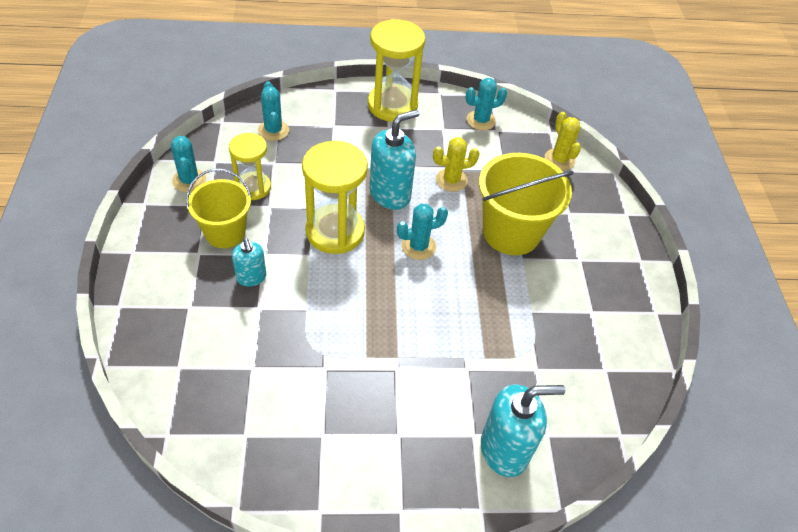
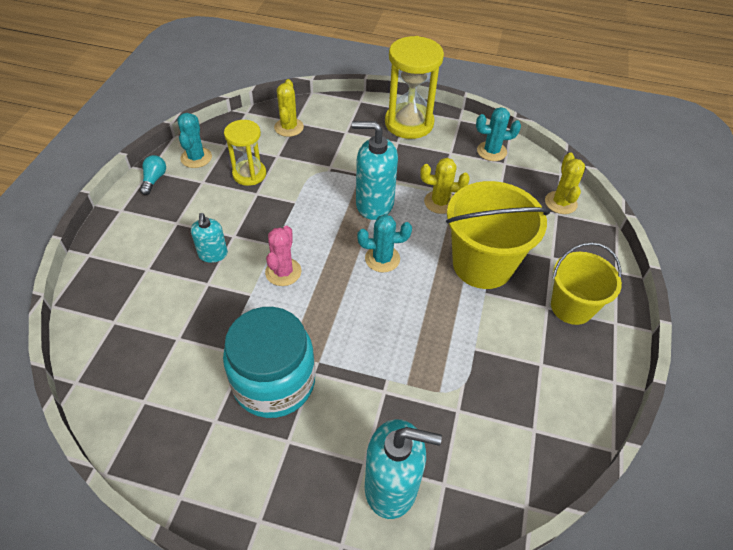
camera: 20 degrees right, 0 degrees up
yellow bucket [186,169,252,248] -> yellow bucket moved to [551,242,622,325]
turquoise cactus [258,81,289,141] -> yellow cactus [274,79,304,137]
yellow hourglass [302,141,368,254] -> none
turquoise soap dispenser [369,109,419,210] -> turquoise soap dispenser turned 150 degrees counterclockwise [352,121,398,220]
none -> turquoise light bulb [140,155,166,195]
none -> turquoise jar [223,307,315,418]
none -> pink cactus [265,226,301,286]

